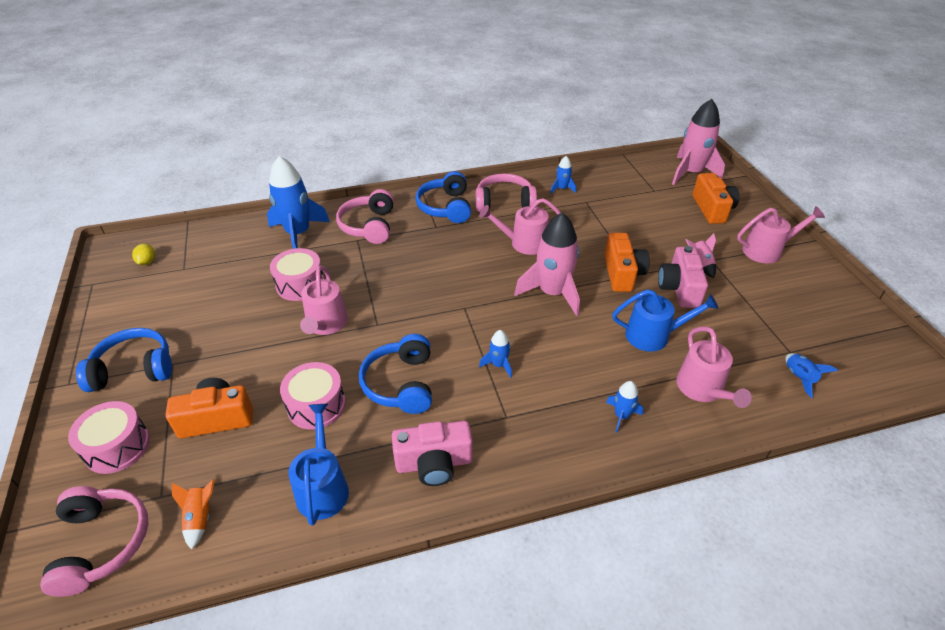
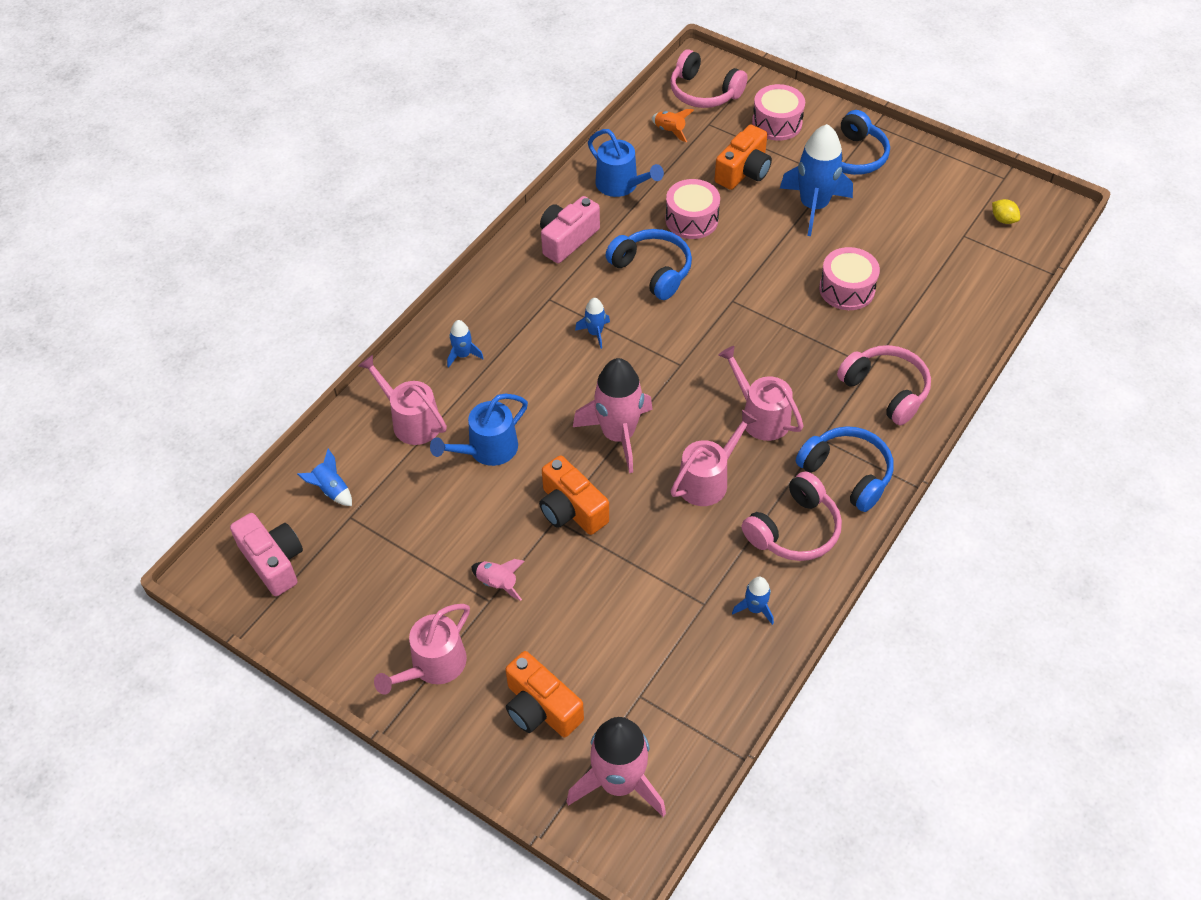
camera: 140 degrees right, 10 degrees up
blue rocket [267,156,330,249] -> blue rocket moved to [780,124,853,236]
pink watering can [300,265,348,335] -> pink watering can moved to [719,346,804,441]
pink camera [658,246,708,308] -> pink camera moved to [230,513,303,596]

